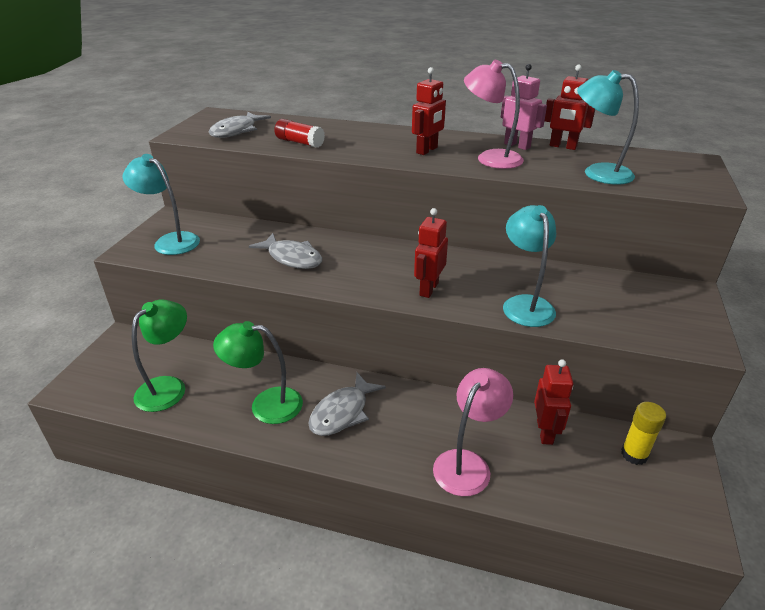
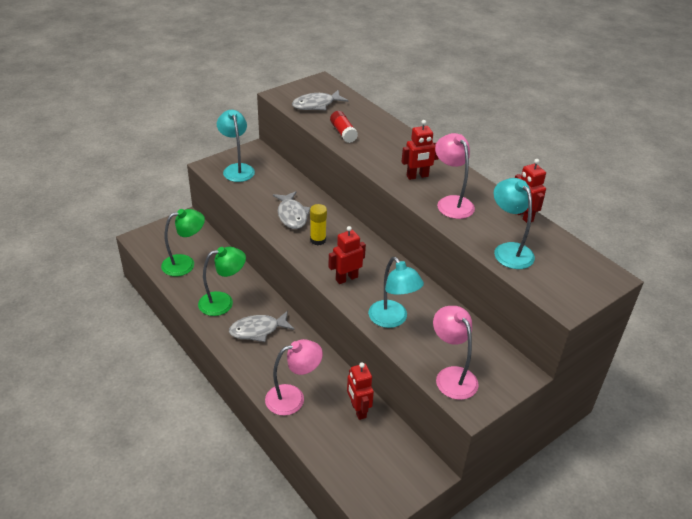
camera: 35 degrees right, 5 degrees up
green lamp [213,321,303,424] -> green lamp turned 120 degrees clockwise [198,246,246,316]
pink robot [501,64,547,150] -> none
turquoise lamp [503,205,556,327] -> turquoise lamp turned 120 degrees clockwise [368,257,424,328]
red robot [534,359,573,445] -> red robot turned 120 degrees clockwise [347,362,374,420]
yellow glue stick [621,402,666,465] -> yellow glue stick moved to [310,204,327,245]
none -> pink lamp [433,306,479,400]

